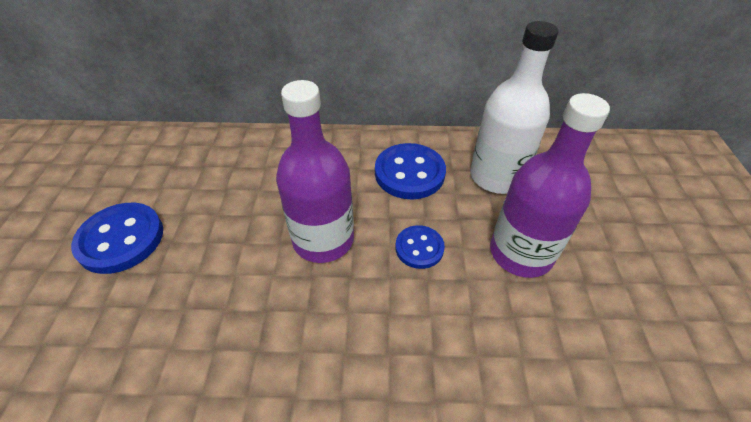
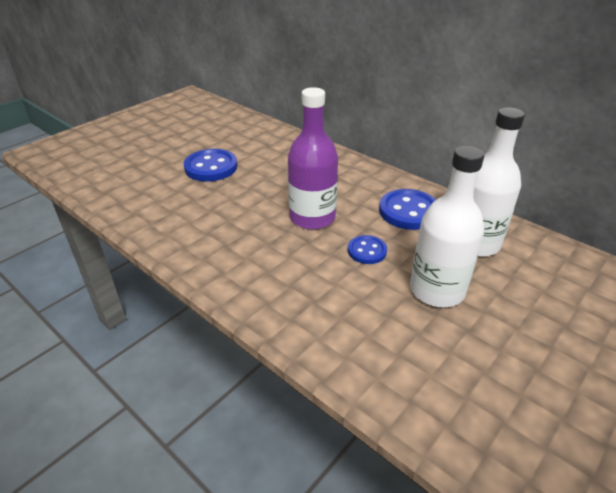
camera: 40 degrees right, 10 degrees down
purple bottle [490,93,610,278] -> white bottle [410,146,484,308]

